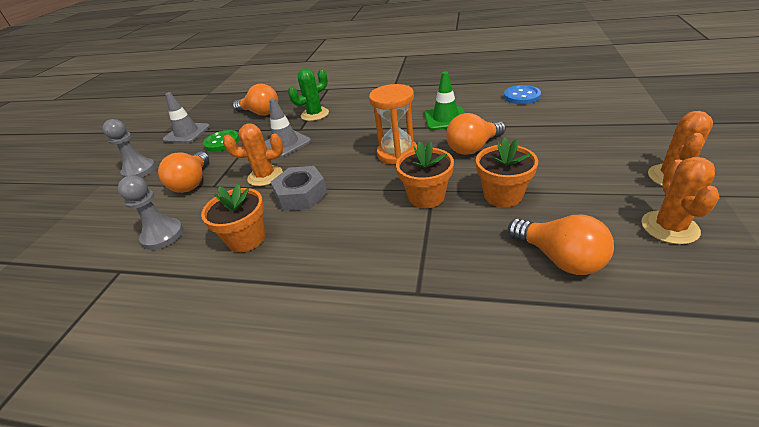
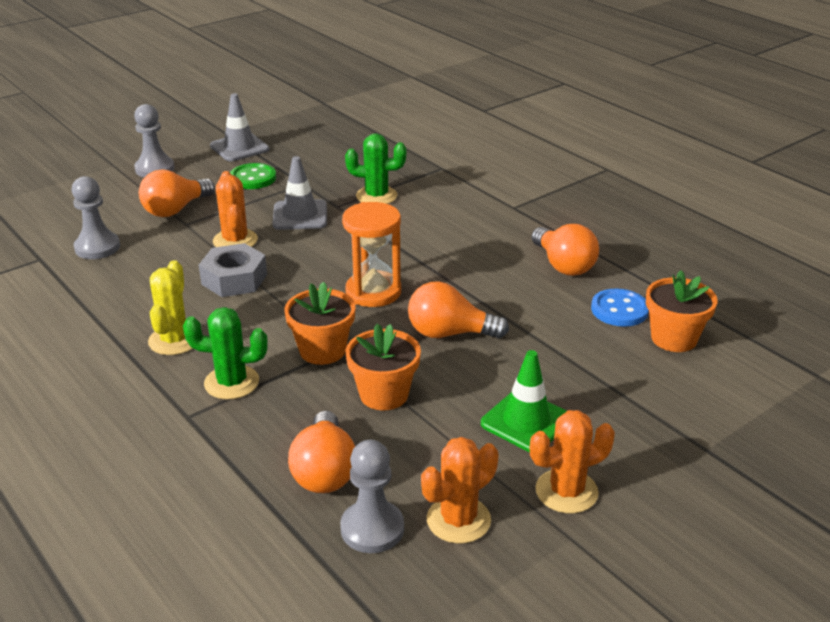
camera: 35 degrees right, 5 degrees down
orange flower pot [201,184,265,252] -> orange flower pot moved to [646,270,717,352]
orange cactus [223,123,283,186] -> orange cactus turned 45 degrees clockwise [213,171,258,247]
orange light bulb [233,84,278,116] -> orange light bulb moved to [531,224,599,276]
green traffic cone [425,71,465,130] -> green traffic cone moved to [481,350,567,452]
none -> yellow cactus [148,260,193,355]
none -> green cactus [183,307,268,400]
none -> grey pawn [340,440,404,553]

